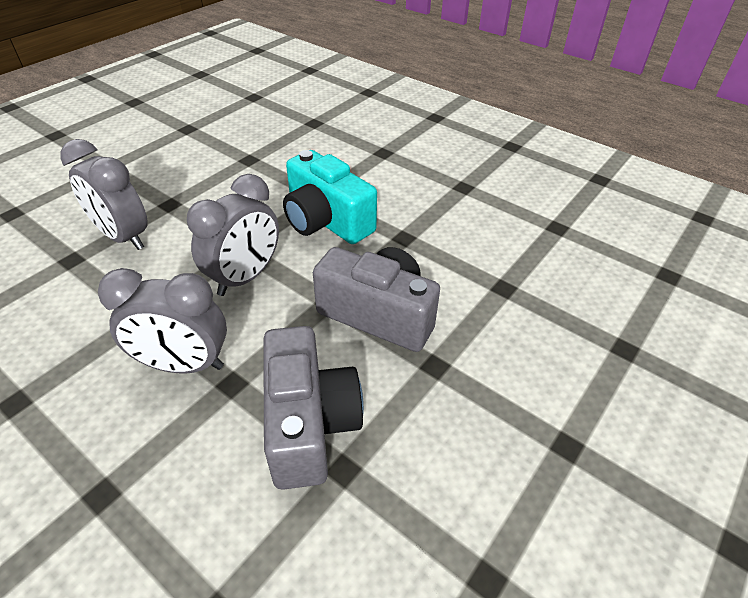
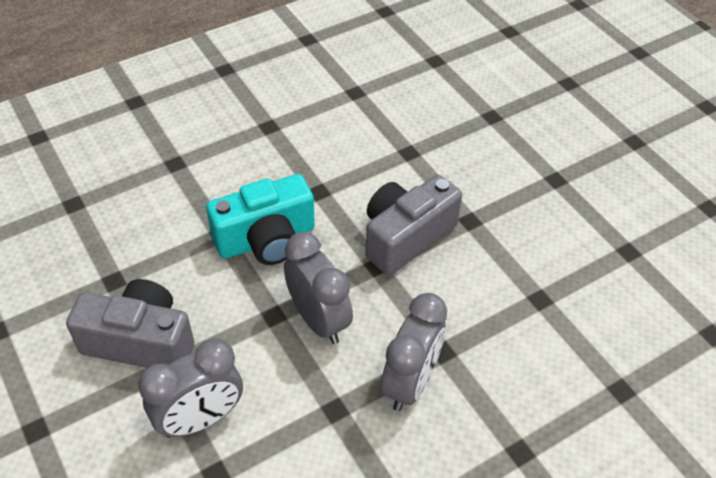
camera: 70 degrees left, 5 degrees up
grey camera [263,326,364,490] -> grey camera moved to [66,279,194,368]

